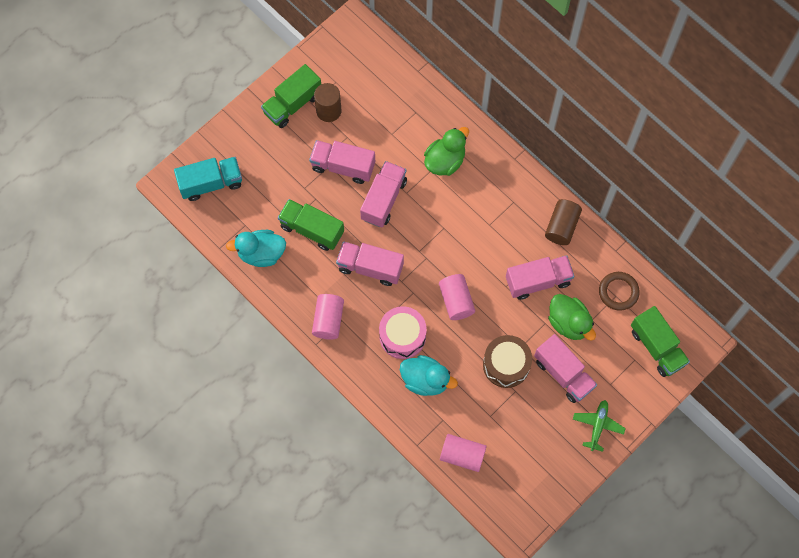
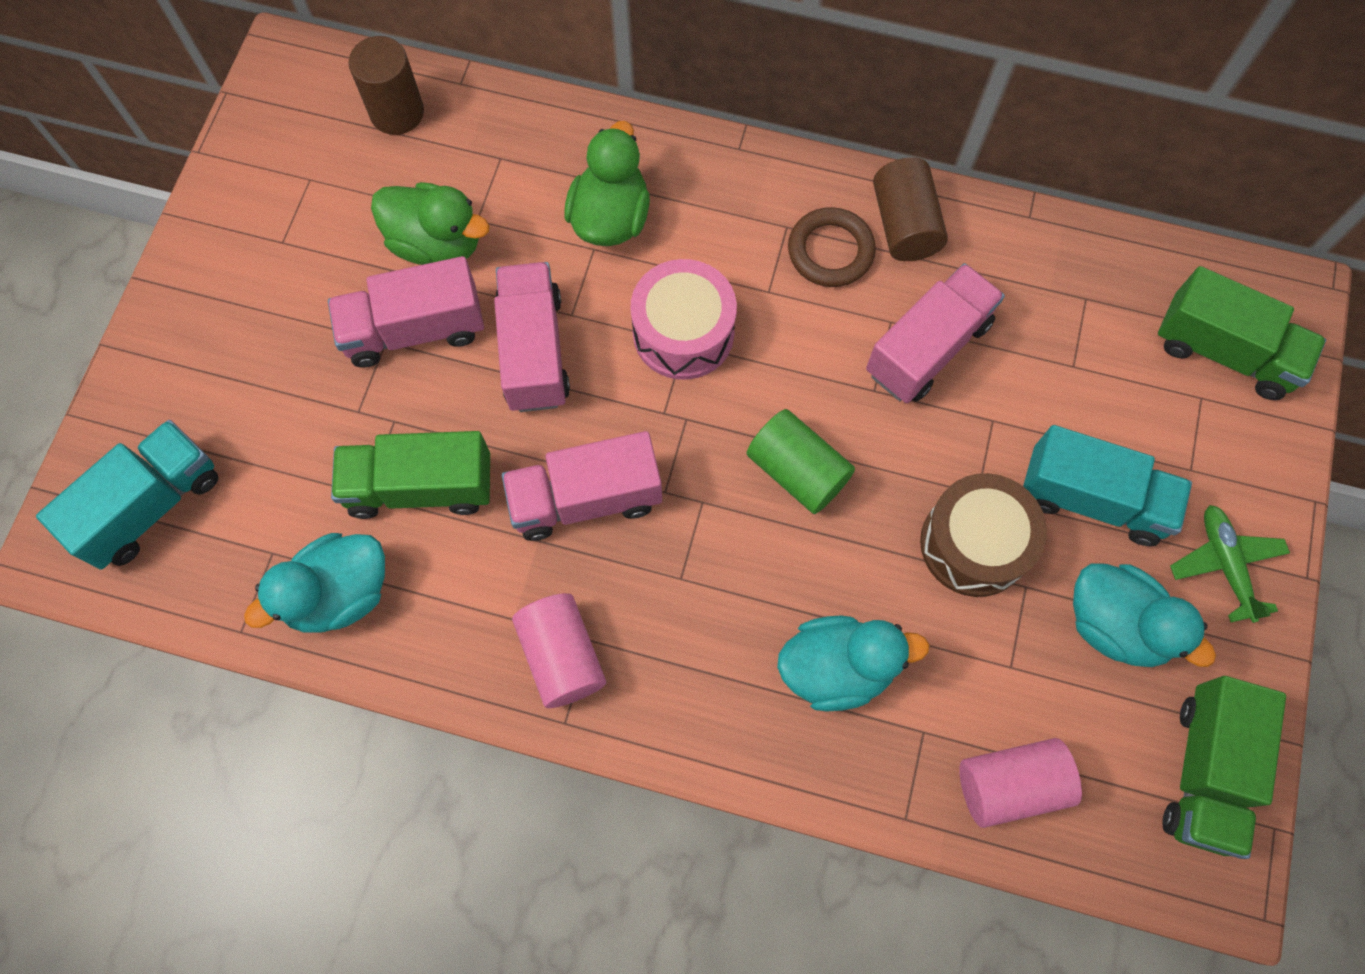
camera: 30 degrees left, 0 degrees up
green truck [261,64,321,128] -> green truck moved to [1162,676,1286,859]
brown cylinder [314,83,342,122] -> brown cylinder moved to [348,36,424,135]
pink drum [379,306,427,359] -> pink drum moved to [630,259,737,380]
pink cylinder [439,274,475,320] -> green cylinder [747,409,855,514]
pink truck [534,334,597,403] -> turquoise truck [1023,425,1192,546]
green duck [548,294,596,341] -> green duck moved to [371,182,490,265]
brown ring [599,272,640,311] -> brown ring moved to [788,207,876,287]
none -> turquoise duck [1073,563,1216,667]

